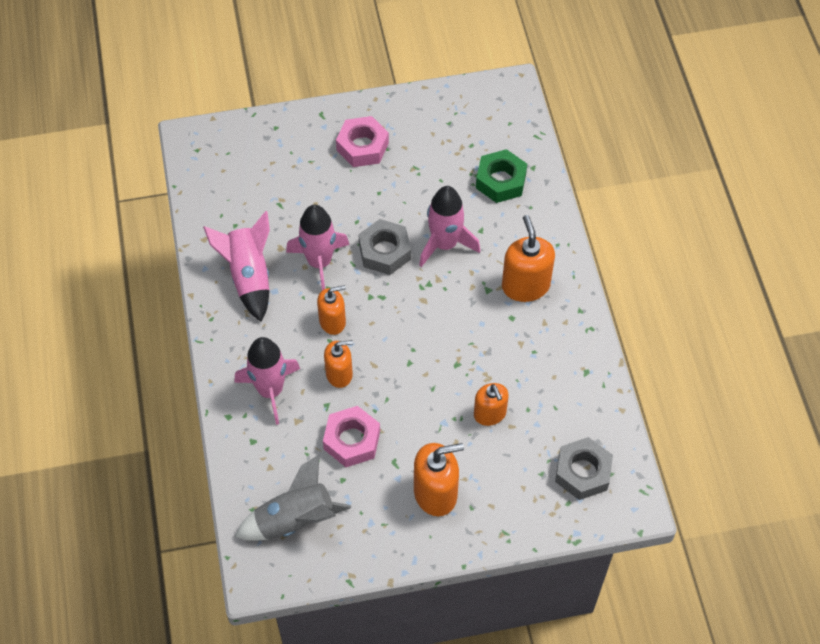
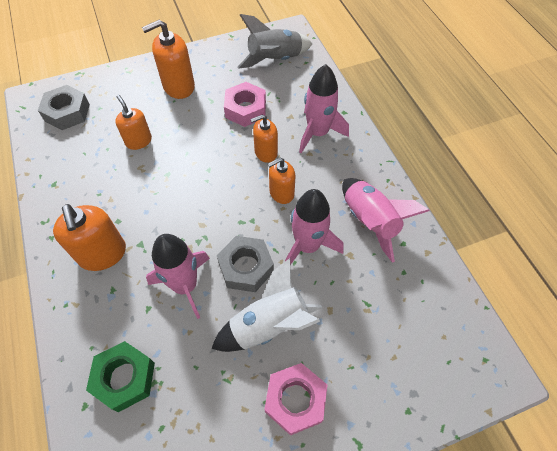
camera: 170 degrees right, 0 degrees up
none -> white rocket [211,258,322,352]

